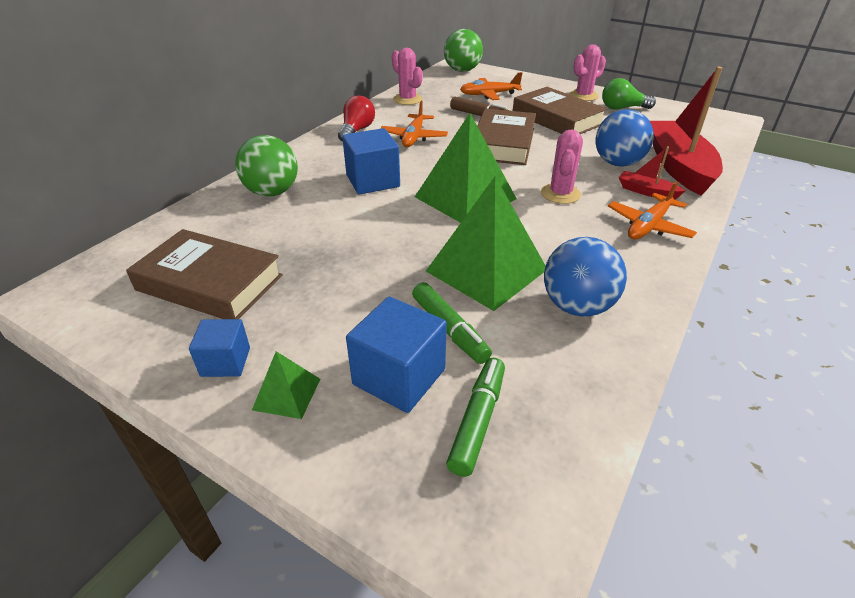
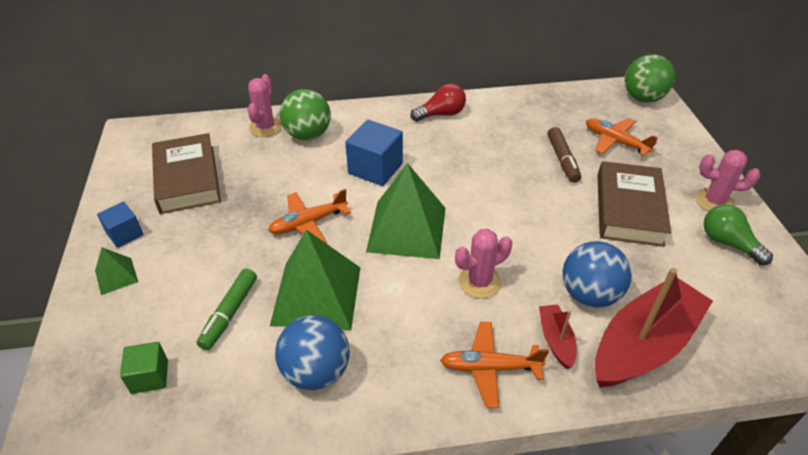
camera: 50 degrees right, 5 degrees up
blue cube [346,297,447,413] -> none
orange plane [380,101,448,147] -> orange plane moved to [268,189,351,243]
pink cactus [392,48,423,105] -> pink cactus moved to [248,74,282,137]
green marker [446,358,505,477] -> green cube [120,342,168,394]
brown book [477,109,536,165] -> none

